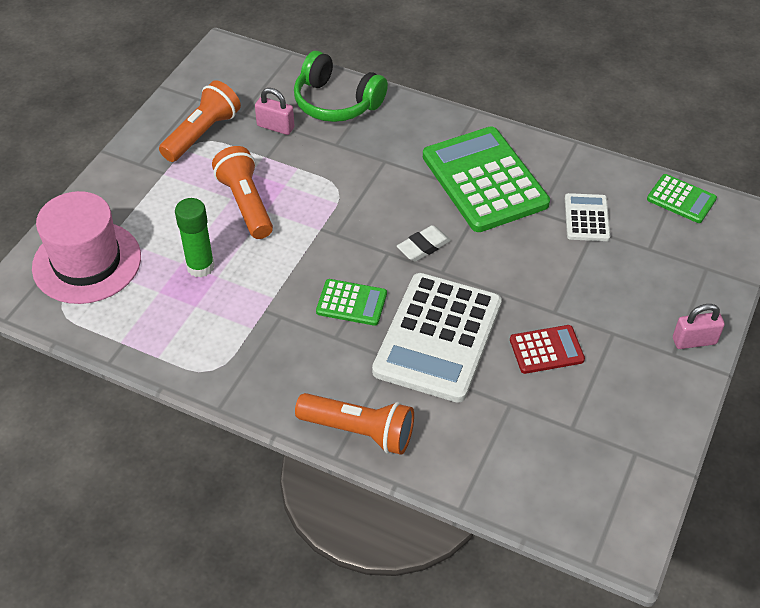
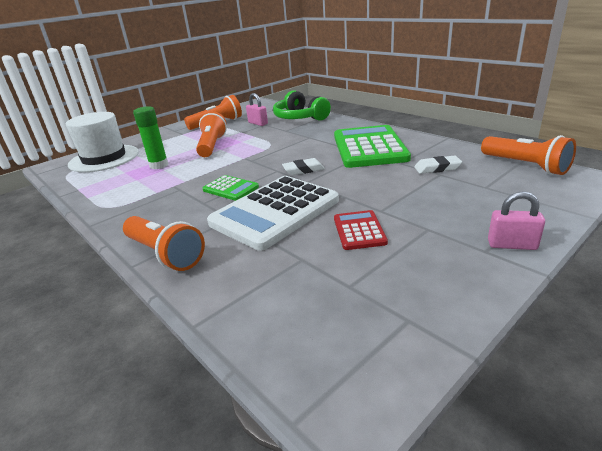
camera: 25 degrees right, 20 degrees down
pink hat [32,191,141,304] -> white hat [66,112,139,172]
red calculator [510,325,585,374] -> red calculator turned 105 degrees counterclockwise [334,210,388,250]
white calculator [565,193,610,241] -> white eraser [414,156,462,174]
green calculator [647,174,717,223] -> orange flashlight [481,135,576,175]

